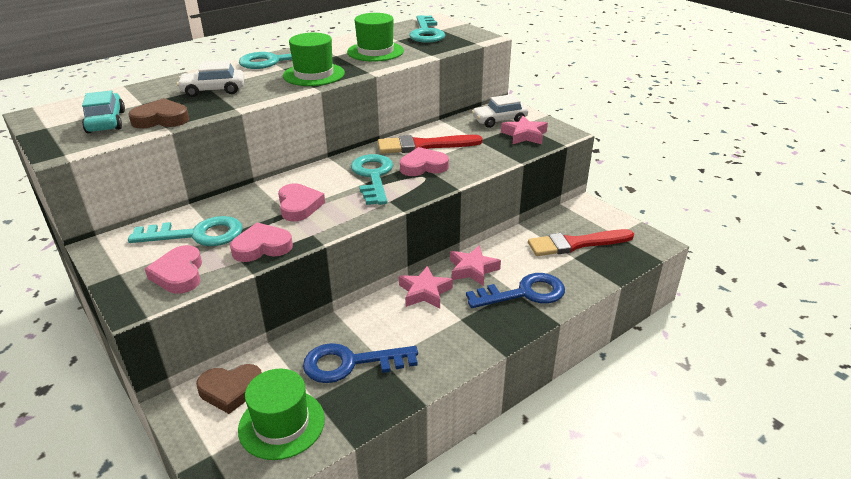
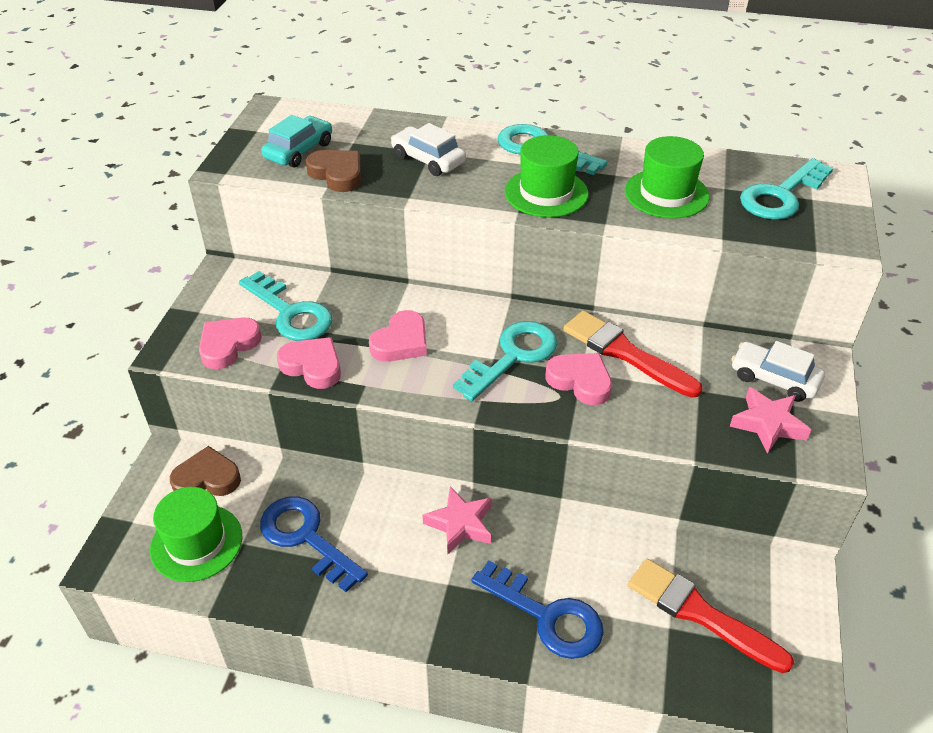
camera: 50 degrees right, 10 degrees up
brown heart [196,364,262,414] -> brown heart turned 135 degrees clockwise [170,446,241,496]
pink star [450,245,501,286] -> none

